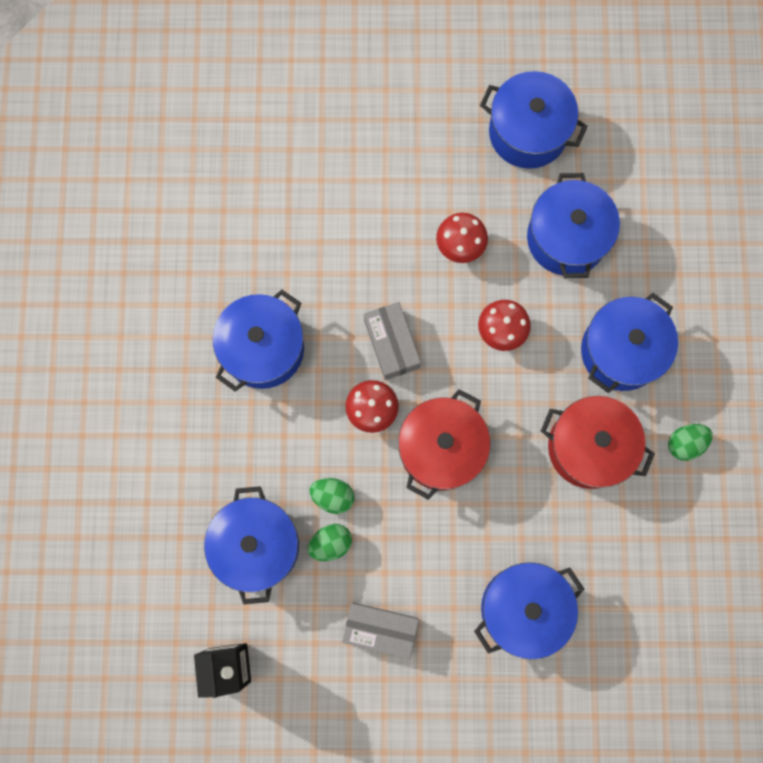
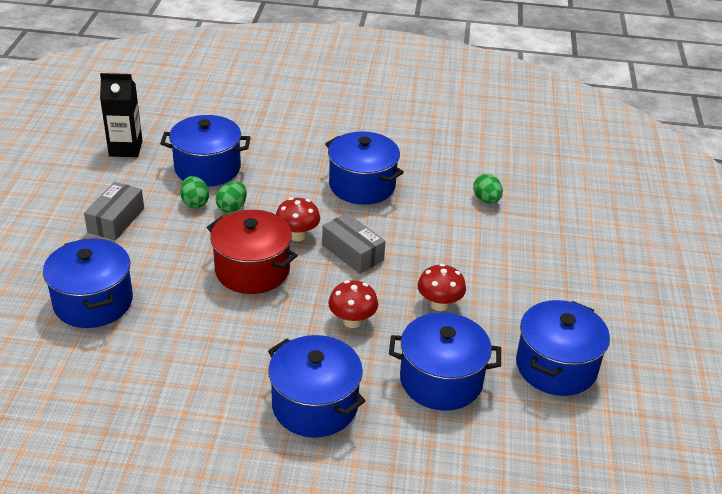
camera: 95 degrees right, 40 degrees down
grey box [364,302,421,380] -> grey box turned 60 degrees clockwise [322,213,386,274]
red pot [541,396,655,489] -> none
green egg [668,424,713,461] -> green egg moved to [473,174,503,203]

